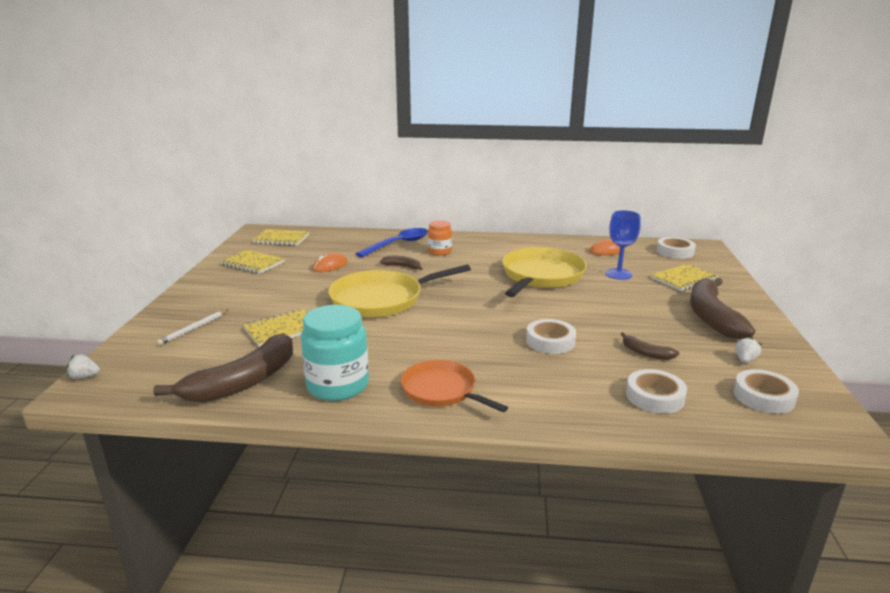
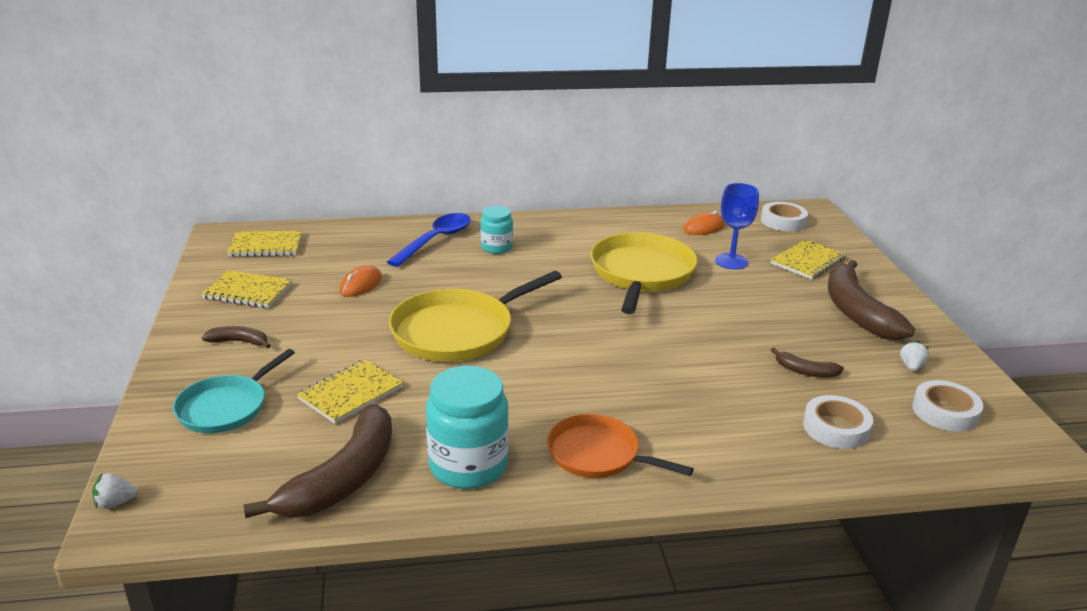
camera: 15 degrees left, 5 degrees up
white pencil [157,310,228,346] -> turquoise pan [173,349,295,433]
brown banana [380,256,423,270] -> brown banana moved to [202,326,271,348]
orange jar [428,220,452,256] -> turquoise jar [481,206,513,254]
white tape [526,319,576,354] -> none

